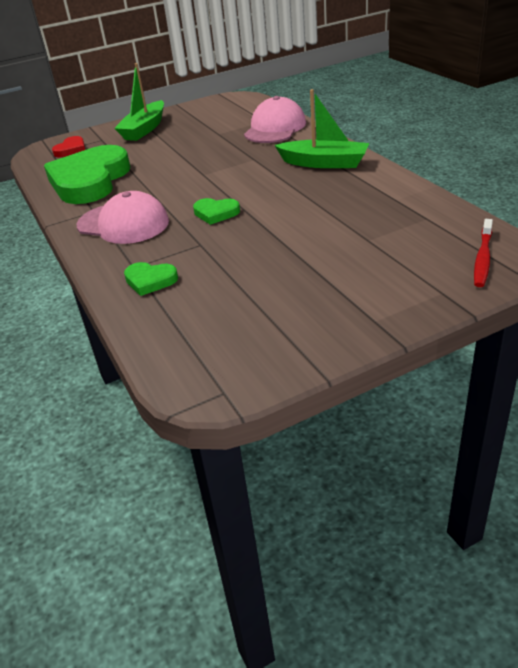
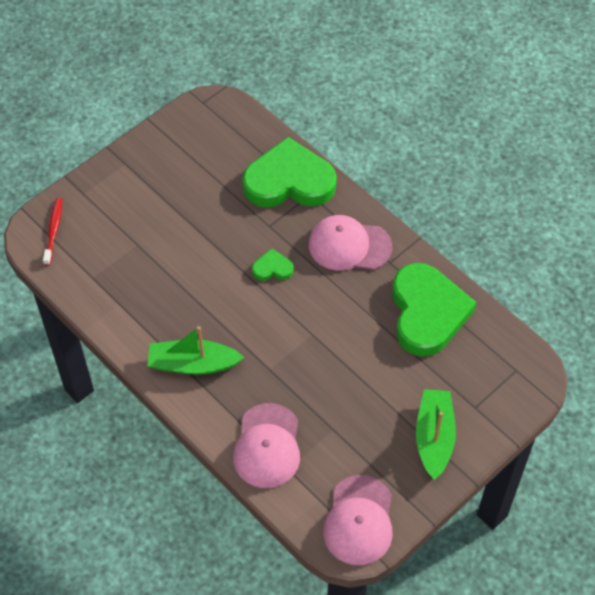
camera: 160 degrees right, 20 degrees up
red heart [52,136,85,157] -> none
green heart [124,262,178,296] -> green heart [242,137,337,208], size x2.34
none -> pink cap [323,475,393,565]

